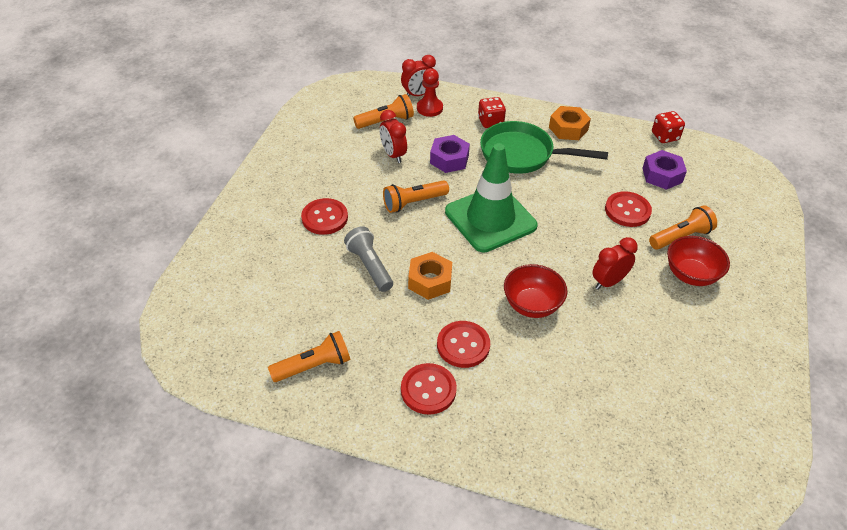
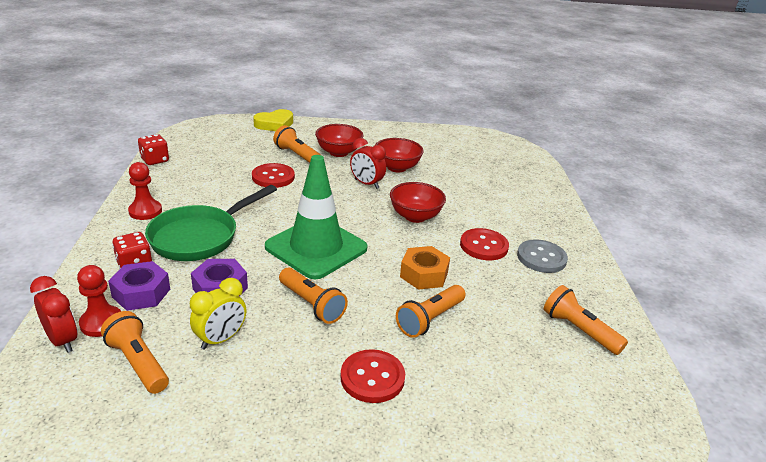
camera: 110 degrees left, 15 degrees down
grey flashlight [344,226,393,292] -> orange flashlight [396,285,466,338]
red clock [380,110,407,163] -> yellow clock [190,278,247,349]
red button [401,363,457,415] -> grey button [517,239,568,273]
green pan [480,121,608,174] -> green pan turned 45 degrees clockwise [145,185,277,261]
orange nut [549,106,591,140] -> red pawn [128,162,162,220]
purple nut [642,150,687,190] -> purple nut moved to [108,261,170,311]
none -> yellow heart [253,109,293,131]
none -> red bowl [375,138,424,172]

